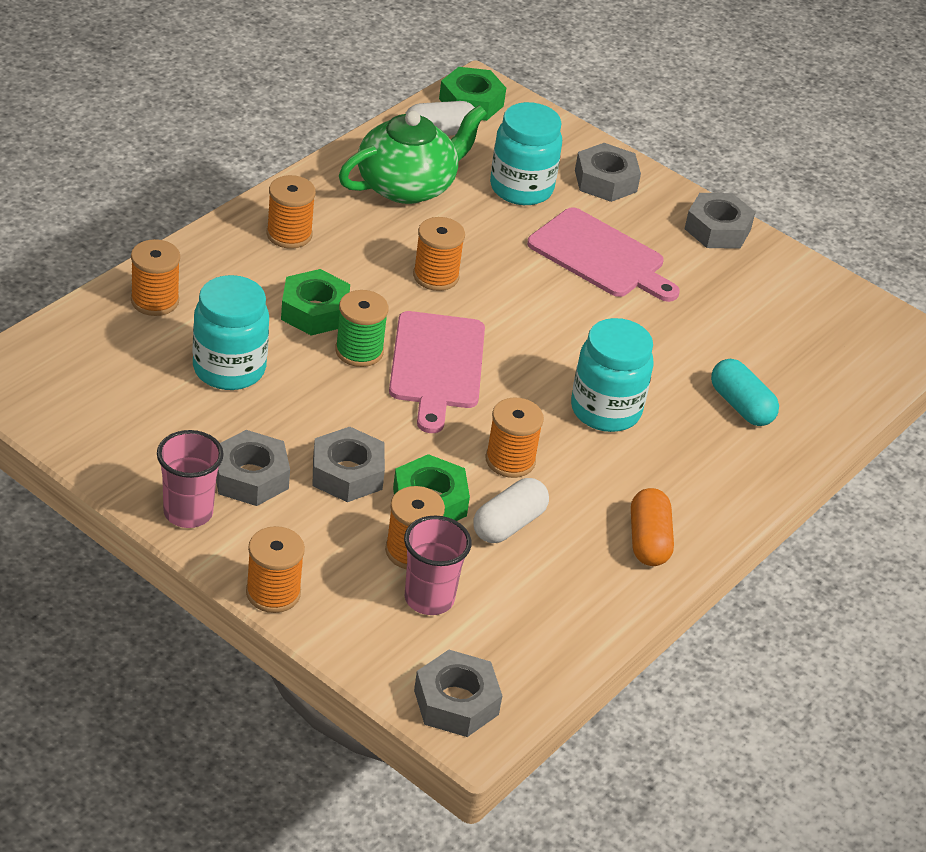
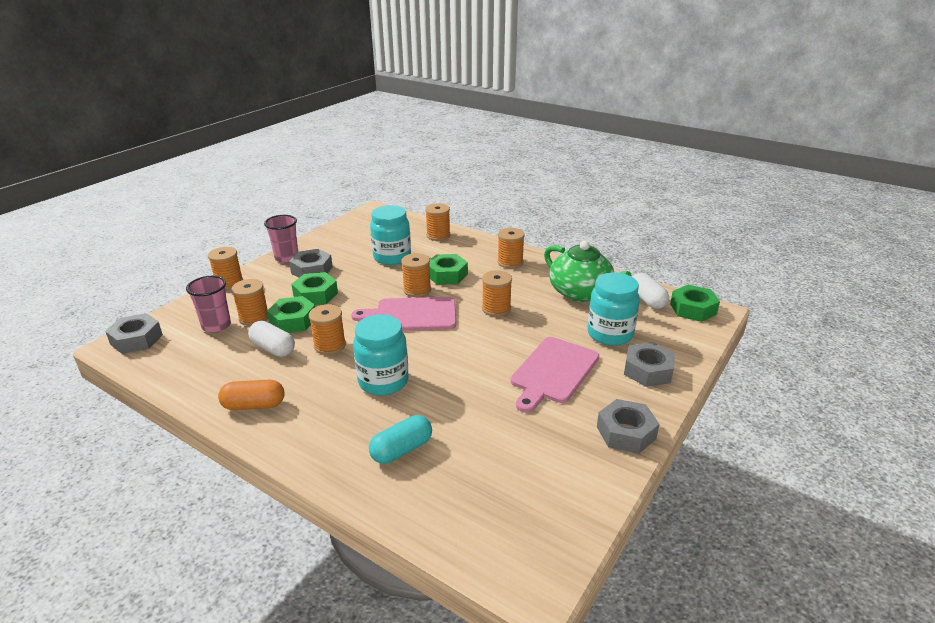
camera: 90 degrees right, 10 degrees down
grey nut [312,427,385,502] -> green nut [291,272,338,305]
green spool [335,290,388,367] -> orange spool [401,253,431,297]

